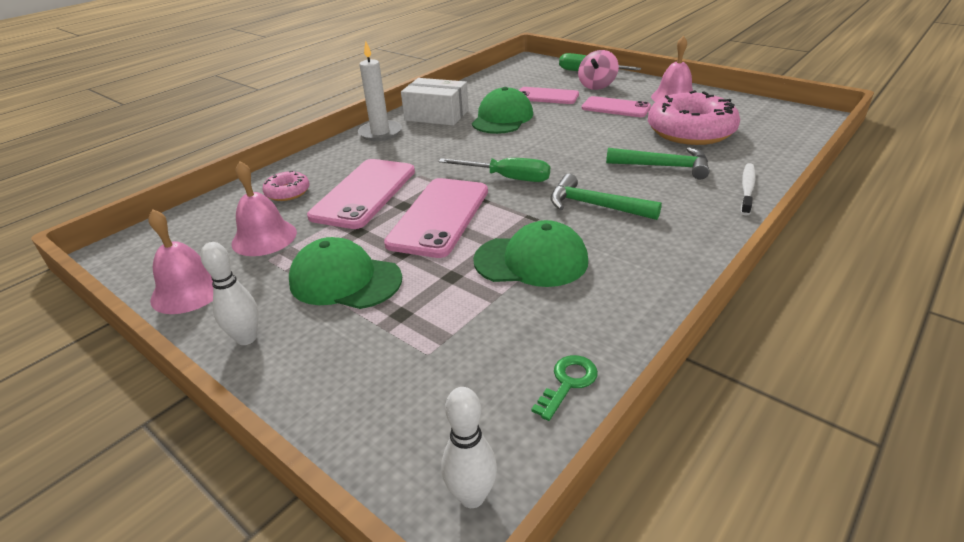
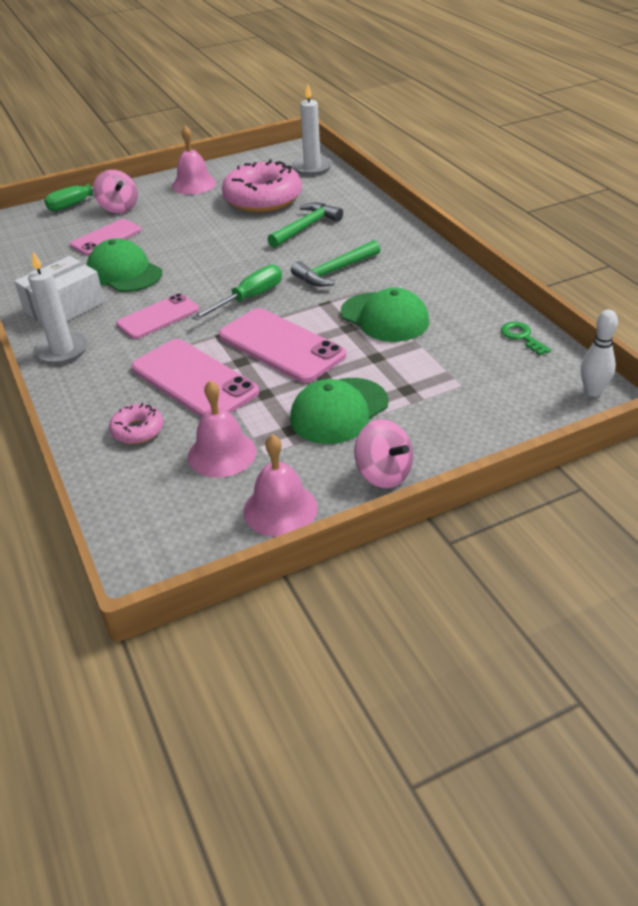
camera: 65 degrees left, 5 degrees up
white bowling pin [201,242,259,345] -> pink spinning top [354,419,413,488]
green cap [473,220,588,287] -> green cap turned 105 degrees clockwise [341,288,429,342]
pink phone [581,96,651,117] -> pink phone moved to [116,293,199,339]
white toothbrush [741,163,756,215] -> none
none -> white candle [292,84,332,175]

